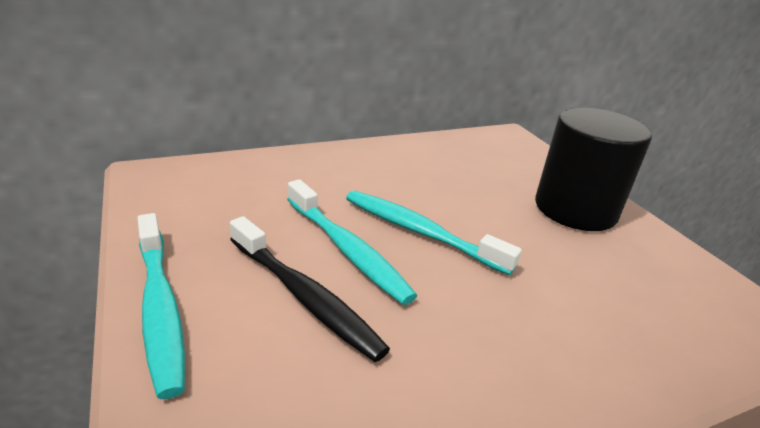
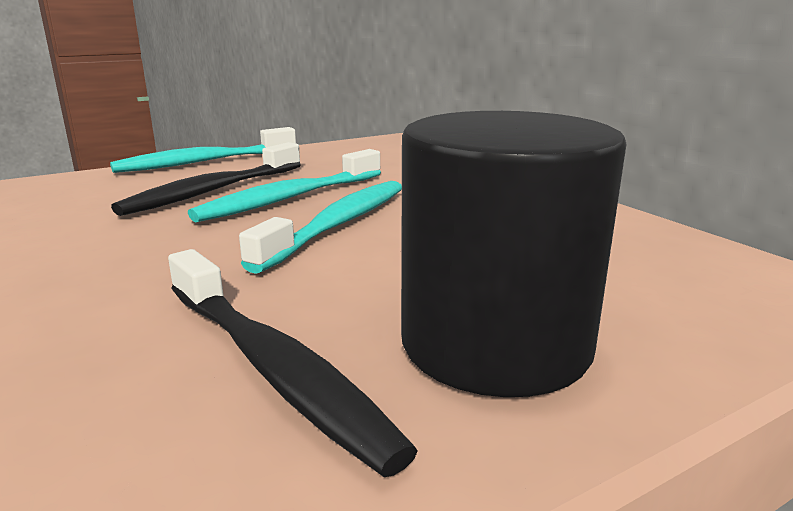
camera: 85 degrees right, 10 degrees down
none -> black toothbrush [168,249,418,477]

